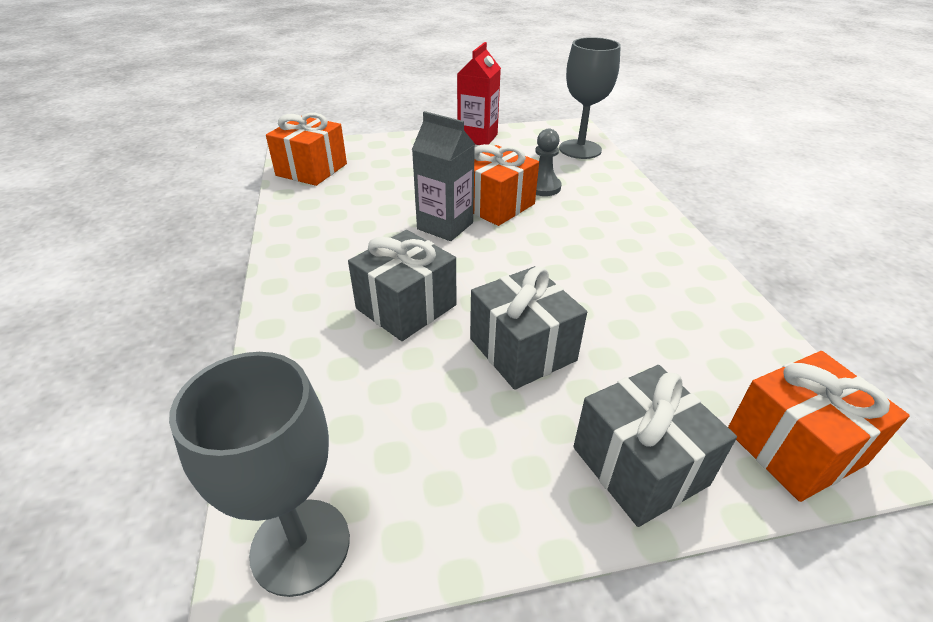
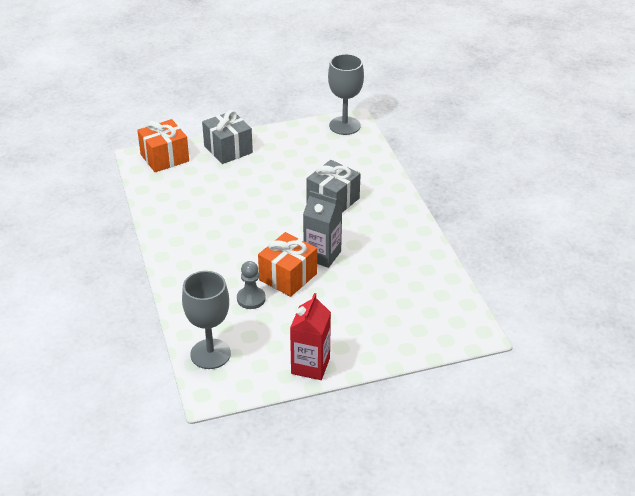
camera: 175 degrees right, 0 degrees up
orange gift [266,113,347,186] -> none
grey gift [470,266,587,390] -> none

